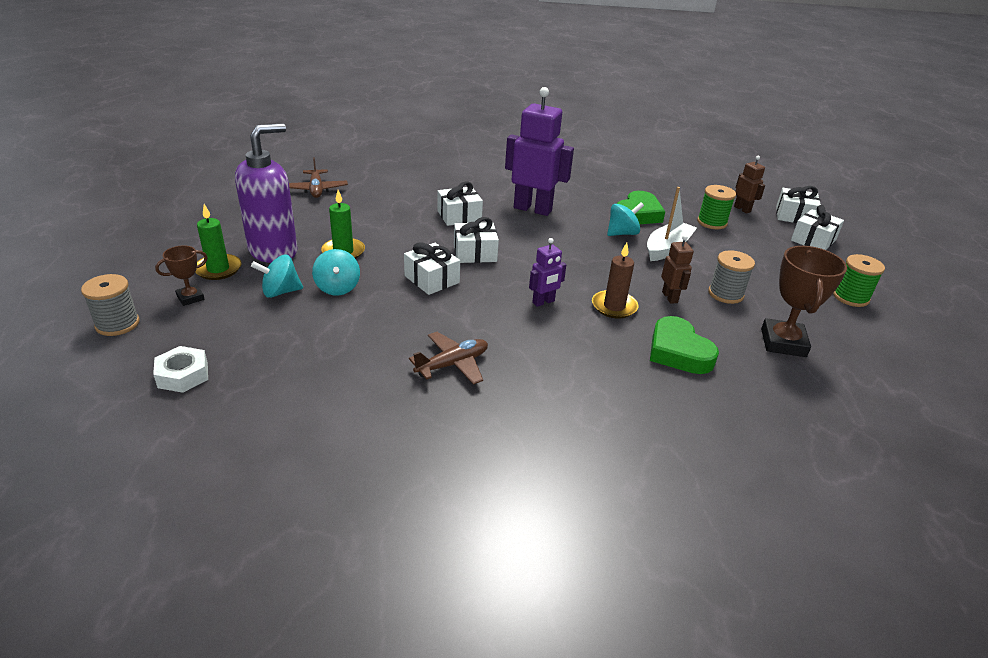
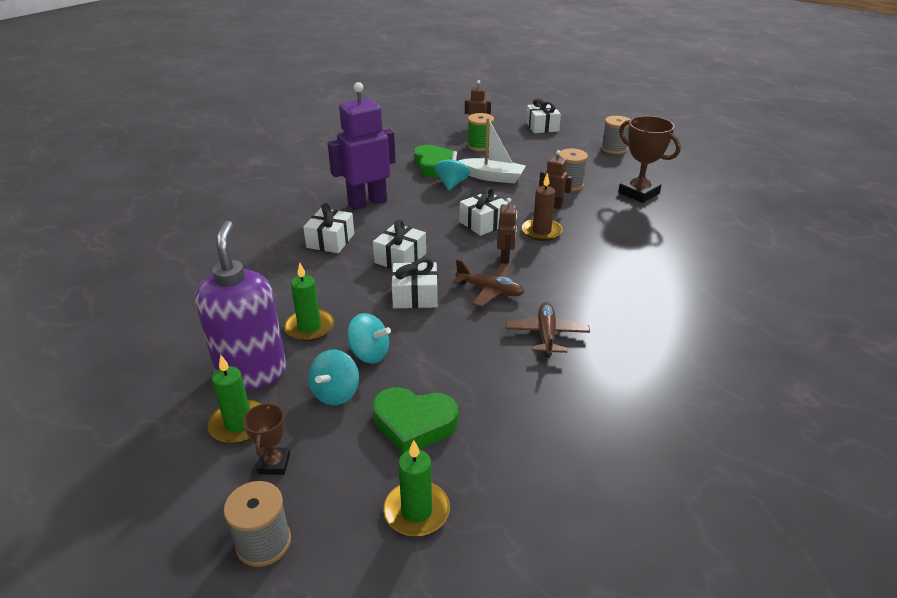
camera: 50 degrees left, 0 degrees up
white nut [153,346,208,393] -> green candle [383,440,450,536]
brown plane [289,157,348,198] -> brown plane moved to [453,260,524,307]
purple robot [529,238,566,307] -> brown robot [497,198,517,263]
white boat [647,187,697,261] -> white boat turned 120 degrees clockwise [458,118,526,183]
green heart [650,316,719,374] -> green heart moved to [372,387,458,454]
white gift [776,186,821,223] -> white gift moved to [460,187,510,236]
green spool [833,254,885,307] -> grey spool [601,116,631,154]

